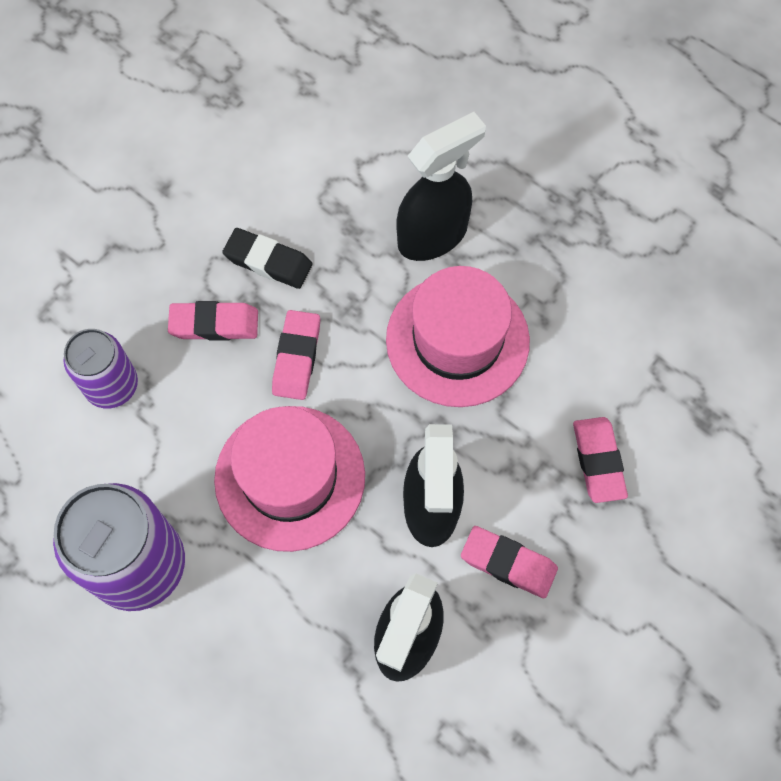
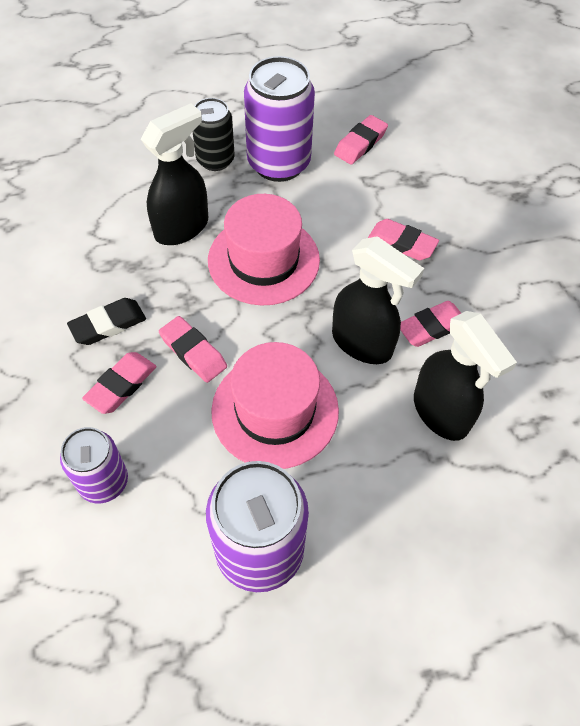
camera: 55 degrees left, 10 degrees down
black spray bottle [396,112,486,261] -> black spray bottle turned 45 degrees clockwise [141,103,208,245]
none -> black can [193,98,235,171]
none -> purple can [244,56,315,182]
none -> pink eraser [334,115,388,165]

